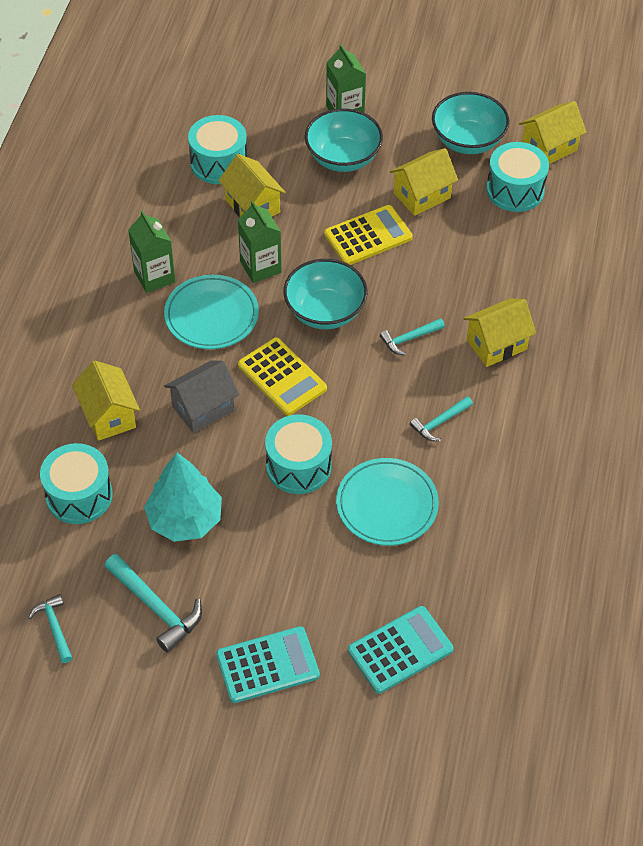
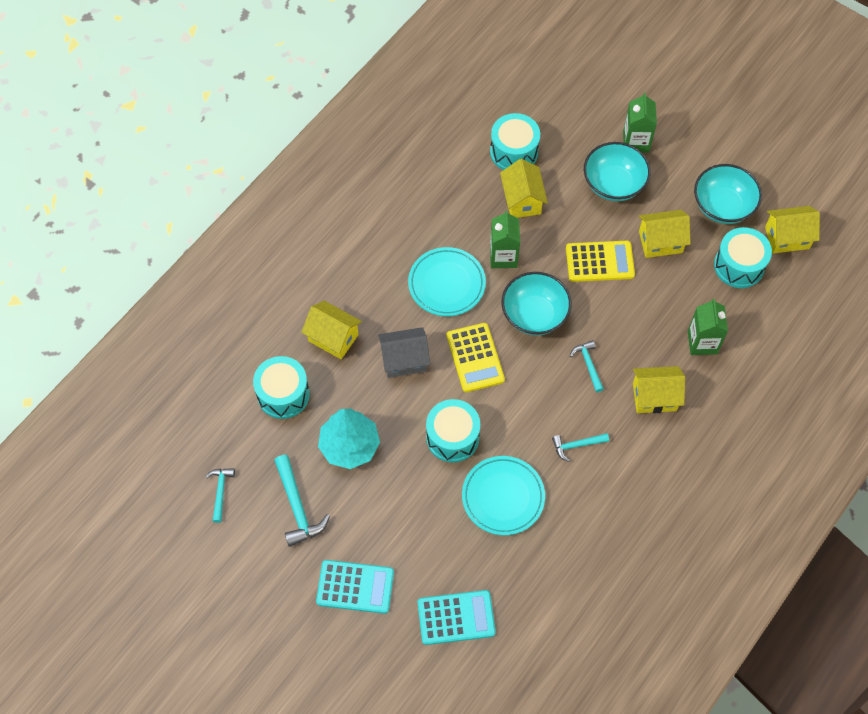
camera: 25 degrees right, 10 degrees up
yellow house [72,361,140,441] -> yellow house turned 60 degrees counterclockwise [301,301,362,359]
green carton [128,210,175,293] -> green carton moved to [688,298,728,355]
turquoise hammer [380,318,445,355] -> turquoise hammer turned 75 degrees clockwise [570,340,604,392]

